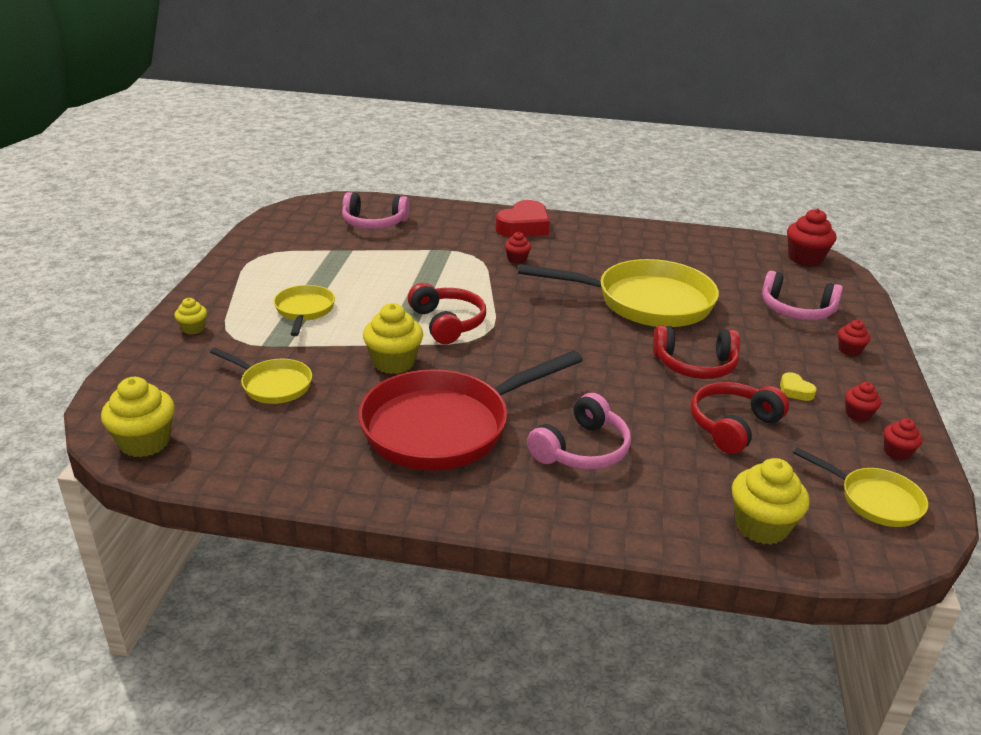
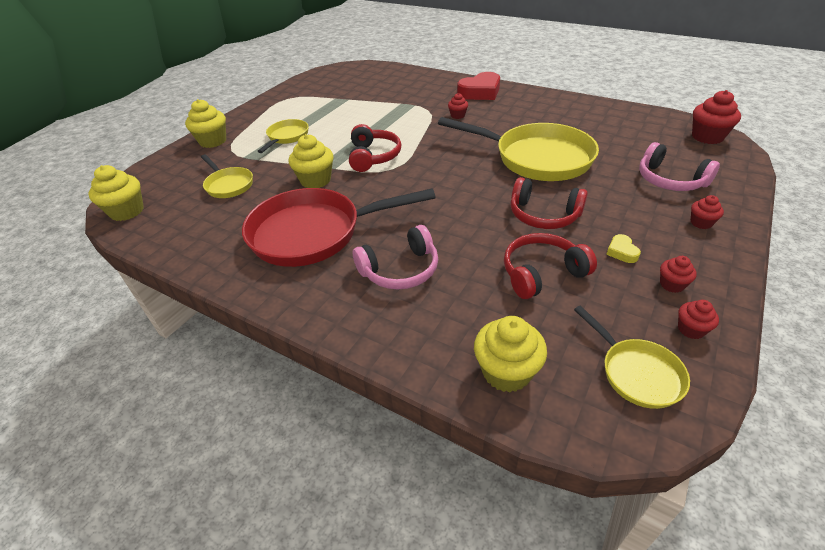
camera: 25 degrees right, 10 degrees up
yellow cupcake [174,298,207,335] -> yellow cupcake [185,99,226,148], size x1.82
pink headphones [342,192,409,229] -> none

